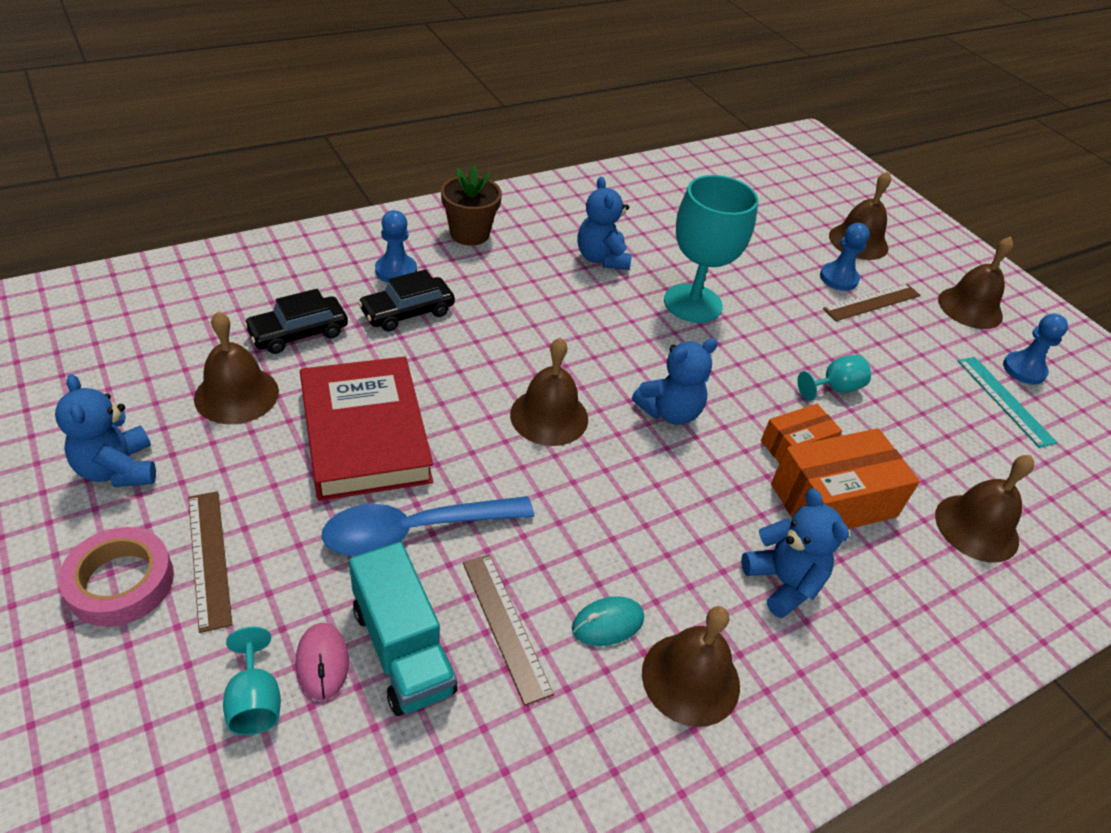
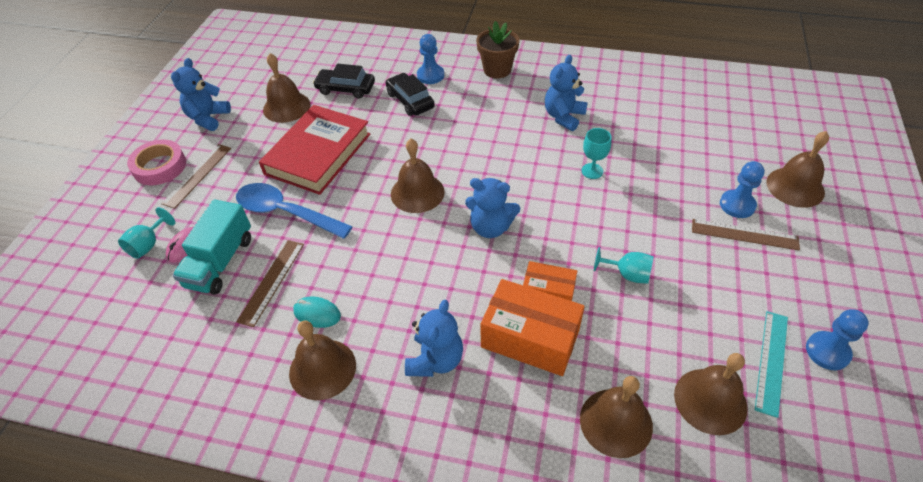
camera: 50 degrees right, 5 degrees up
black car [358,269,455,332] -> black car turned 45 degrees clockwise [386,73,435,116]
turquoise goblet [664,175,758,323] -> turquoise goblet [582,128,611,179], size x0.46
brown bell [938,237,1013,329] -> brown bell moved to [674,353,748,435]

